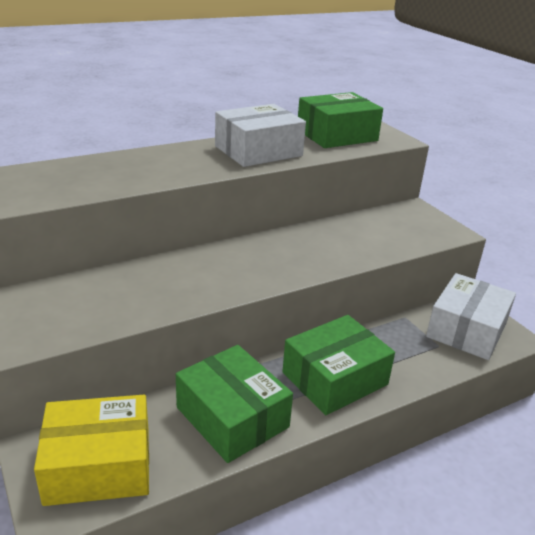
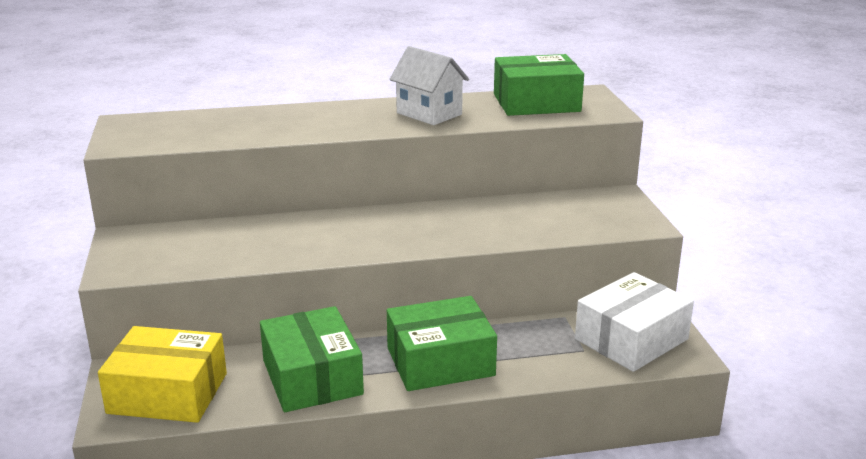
camera: 20 degrees right, 5 degrees down
white box [215,104,306,167] -> white house [389,46,469,125]

